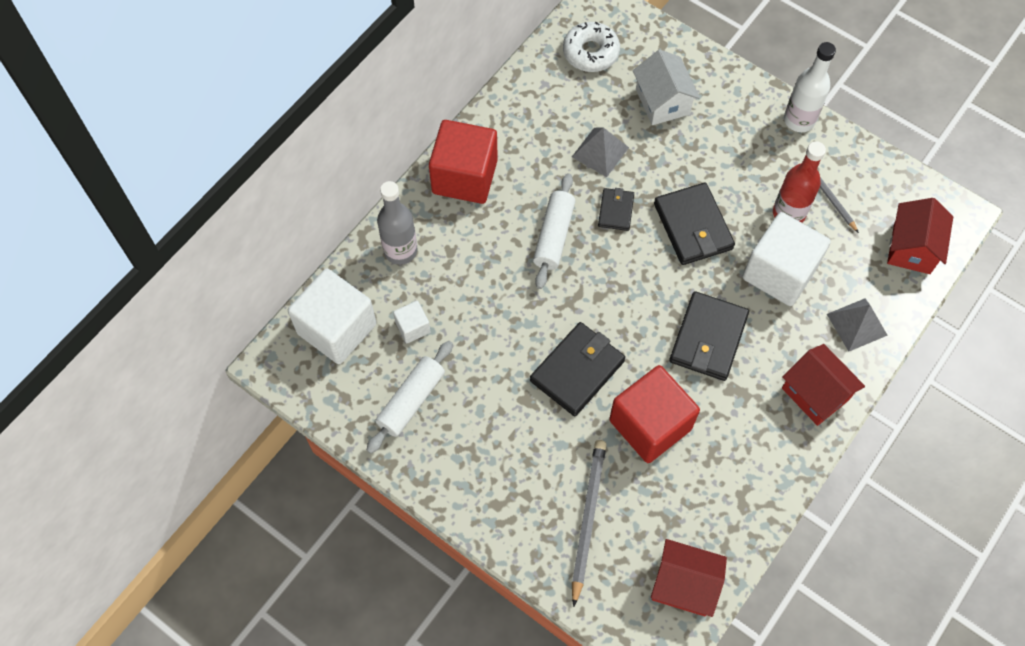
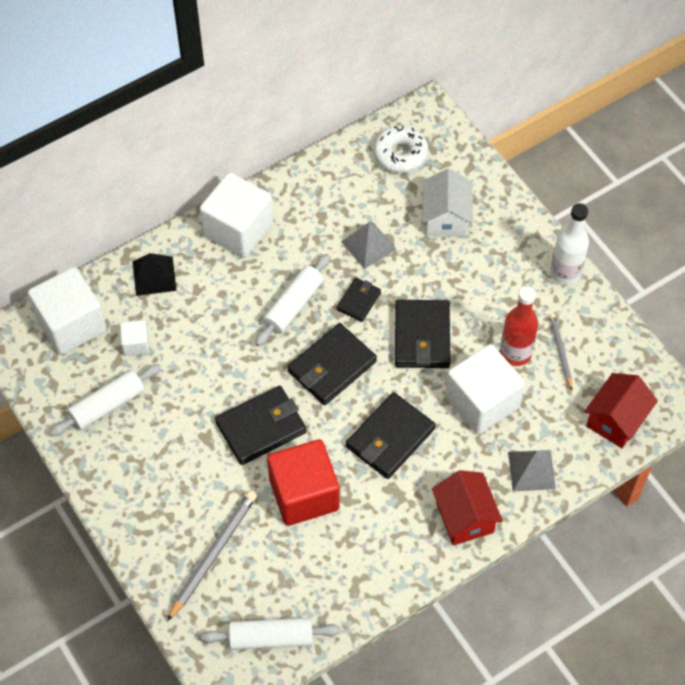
camera: 20 degrees right, 5 degrees down
grey bottle [377,181,417,265] -> black pyramid [133,253,177,296]
red cube [429,120,498,204] -> white cube [200,172,273,258]
red house [651,539,727,617] -> white rolling pin [201,617,340,650]
none -> black wallet [287,323,377,405]

